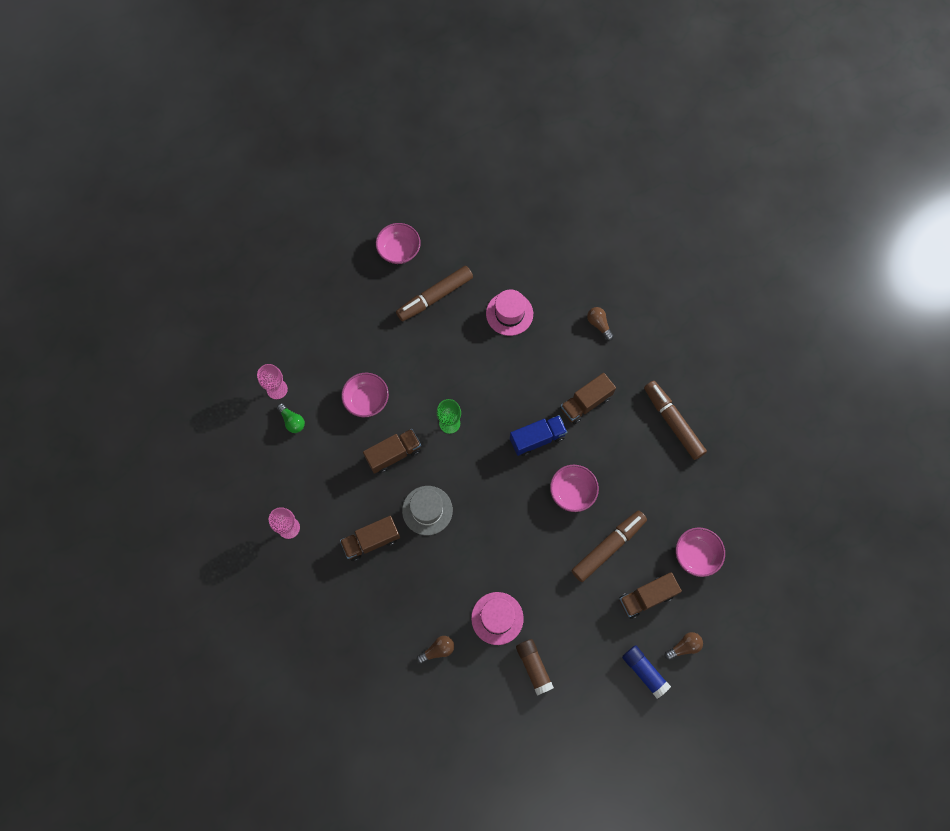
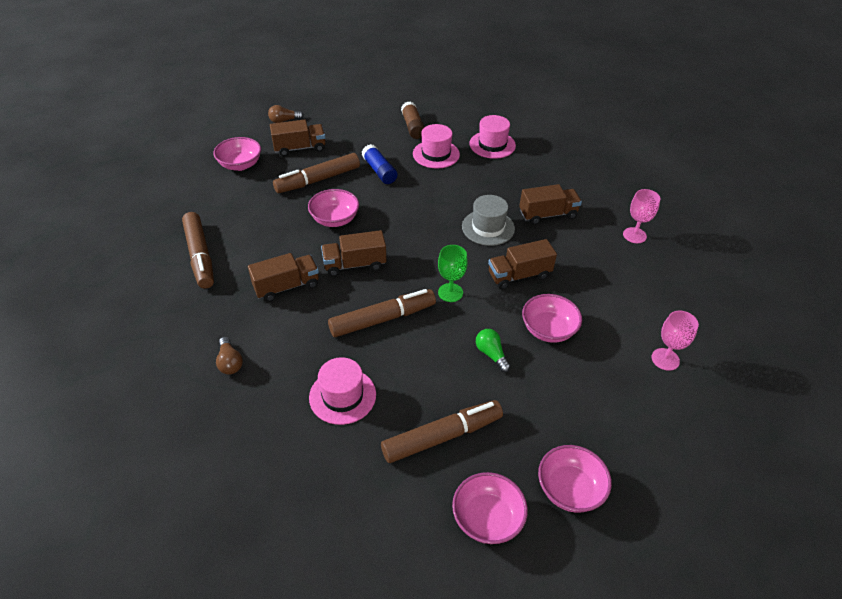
camera: 170 degrees left, 25 degrees down
green light bulb [277,403,305,433] -> green light bulb moved to [476,329,511,372]
brown light bulb [417,636,454,664] -> pink hat [469,115,516,159]
blue truck [510,415,567,456] -> brown truck [321,230,387,276]
blue glue stick [622,645,671,699] -> blue glue stick moved to [362,144,398,184]
none -> brown marker [328,289,436,337]
none -> pink bowl [538,445,612,513]

